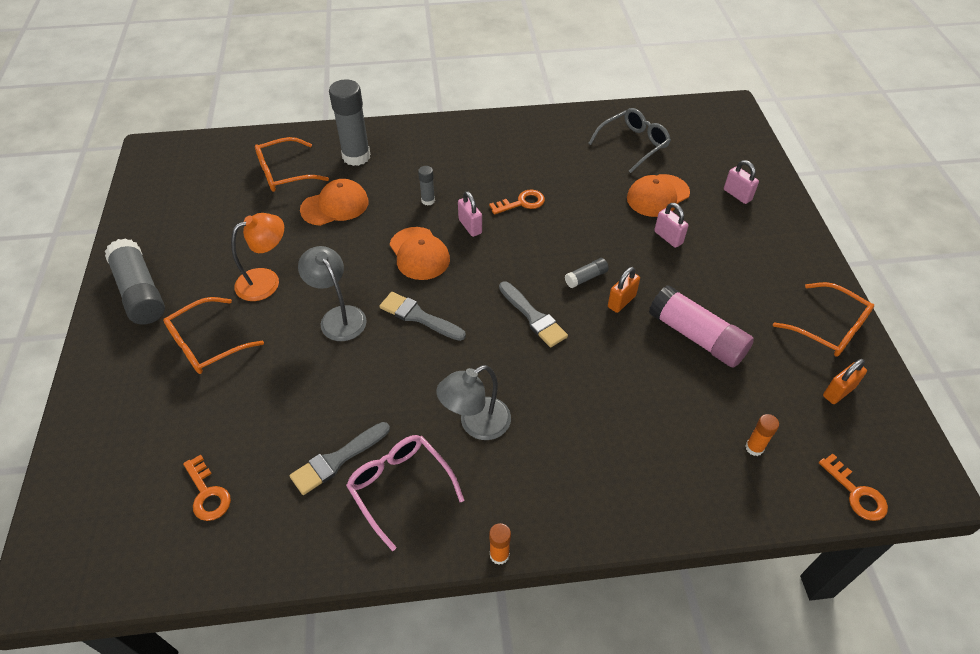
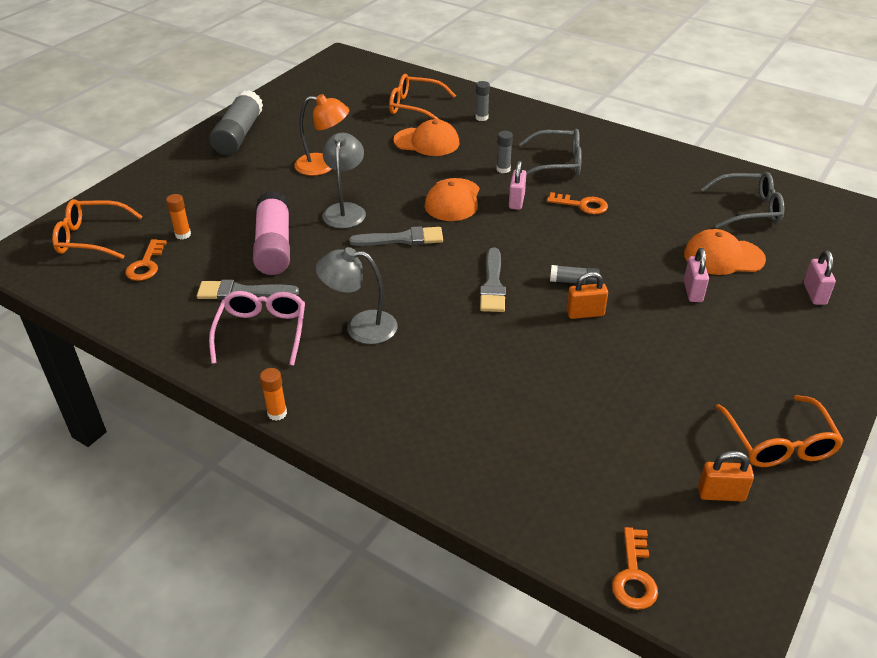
camera: 40 degrees right, 10 degrees down
orange glasses [163,297,264,374] -> orange glasses moved to [52,199,143,259]
grey glue stick [329,79,371,166] -> grey glue stick [475,81,490,121], size x0.47
grey brush [379,292,466,341] -> grey brush turned 105 degrees clockwise [349,226,443,246]
pink glue stick [649,285,754,368] -> pink glue stick moved to [253,191,290,275]
orange glue stick [745,414,779,456] -> orange glue stick moved to [166,194,191,239]
none -> grey glasses [519,129,582,176]

